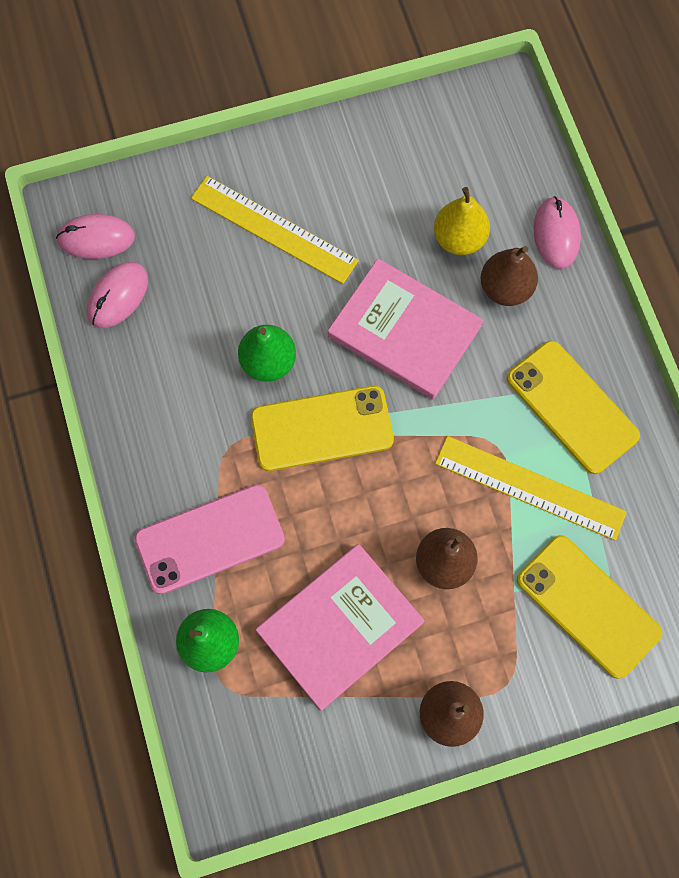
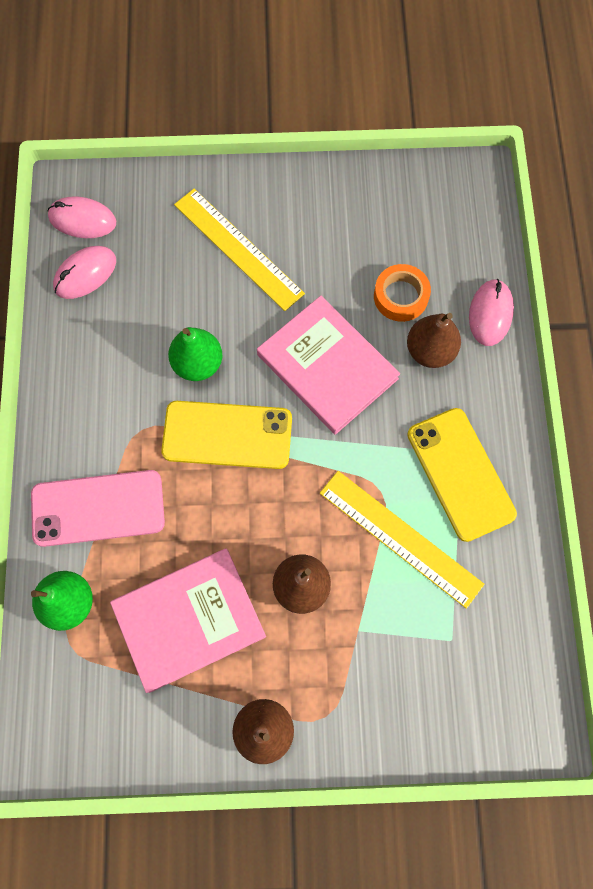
camera: 15 degrees right, 0 degrees up
yellow pear [434,187,490,255] -> orange tape [374,264,431,322]
yellow phone [517,535,662,679] -> none

